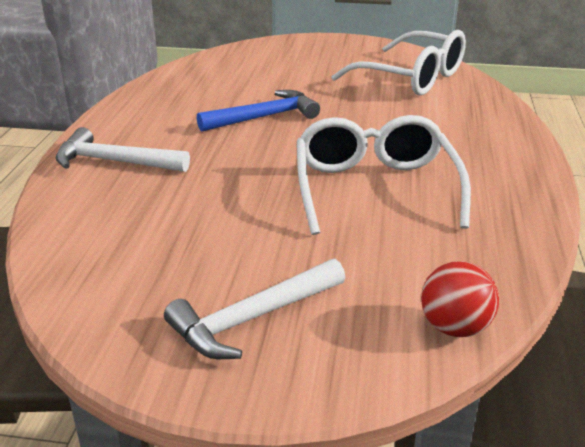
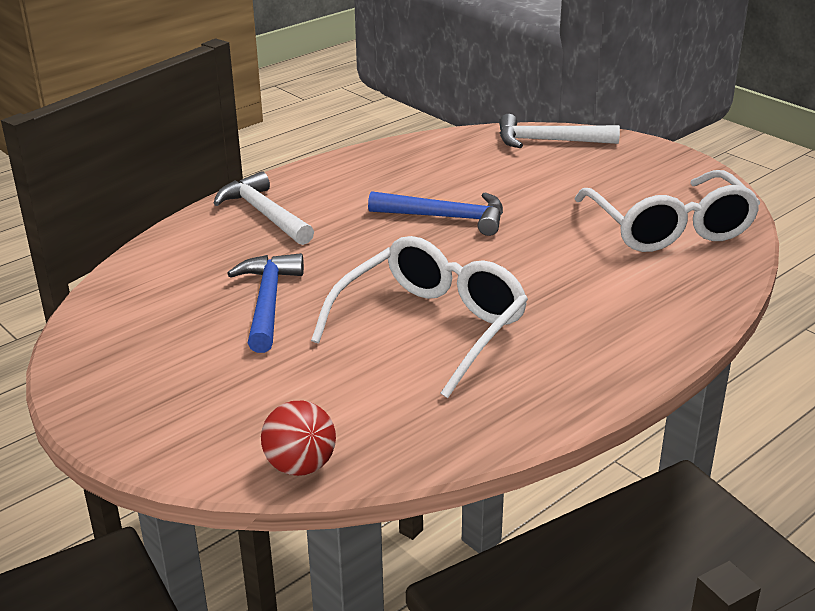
camera: 40 degrees right, 0 degrees up
white hammer [164,259,346,359] -> white hammer moved to [499,114,620,148]
none -> blue hammer [227,253,304,353]

